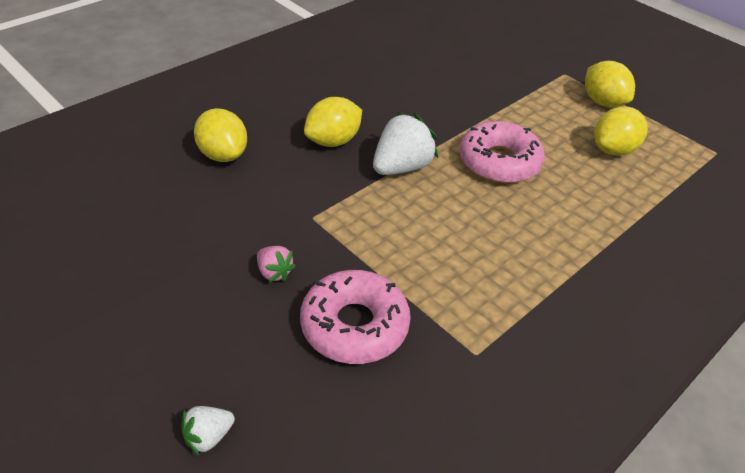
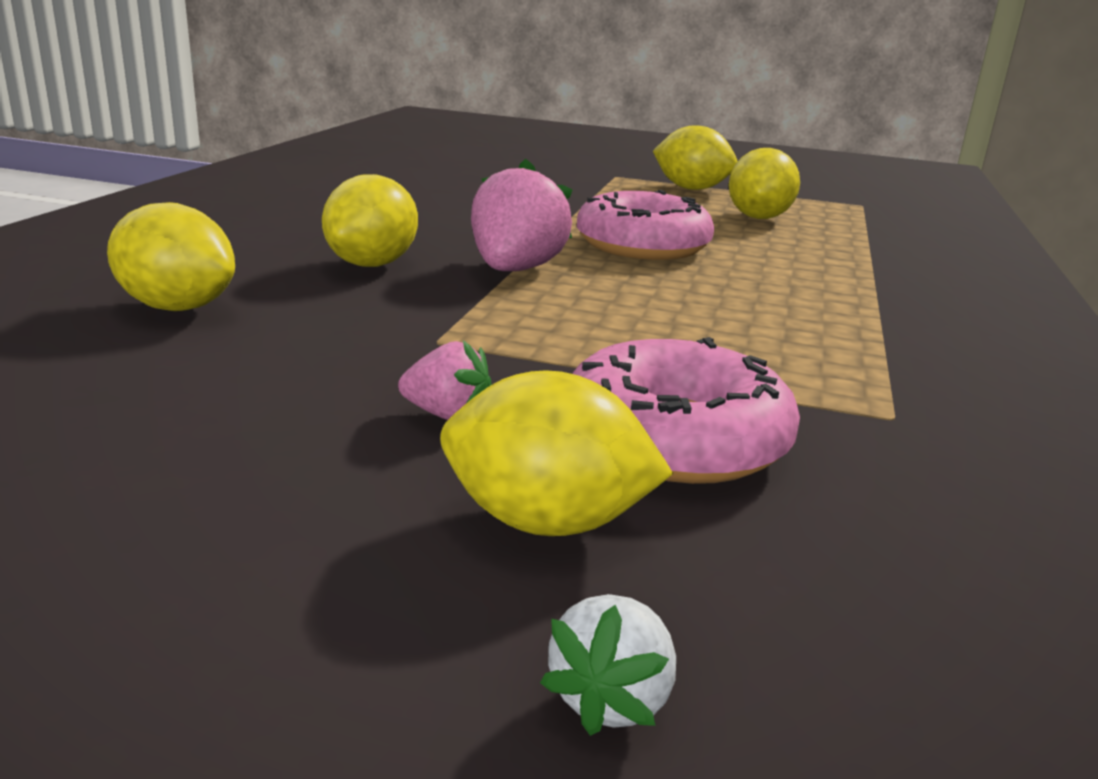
camera: 30 degrees left, 20 degrees down
white strawberry [373,112,438,175] -> pink strawberry [471,159,573,271]
none -> yellow lemon [440,370,673,536]

